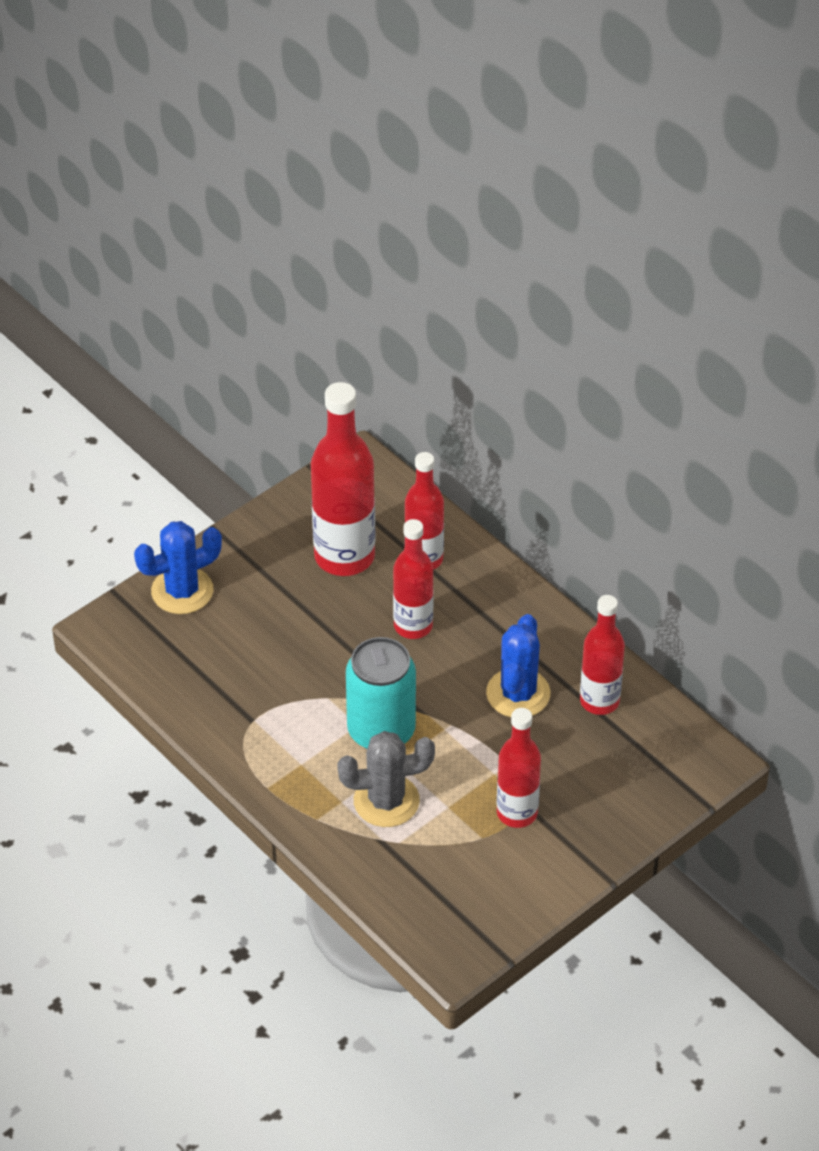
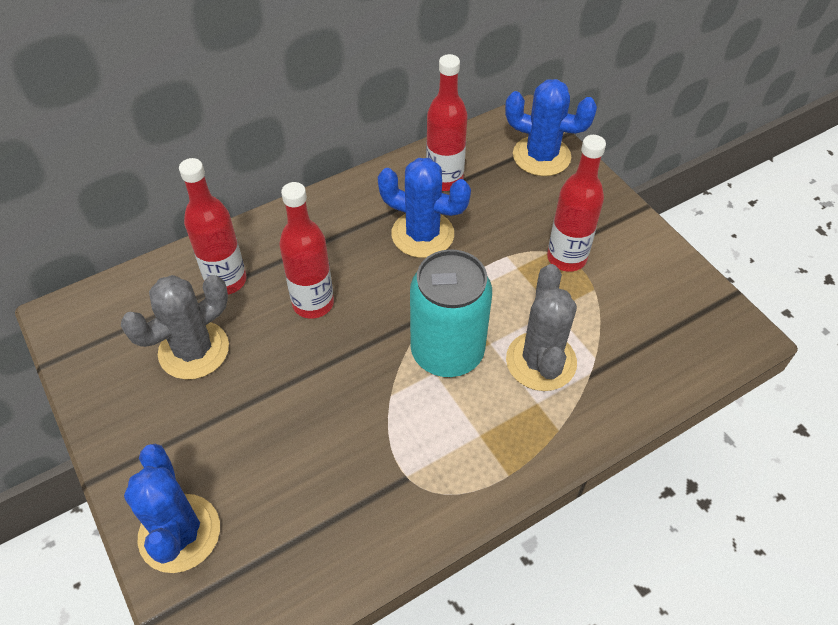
camera: 80 degrees left, 5 degrees up
red bottle [311,382,376,576] -> grey cactus [121,275,229,380]
none -> blue cactus [505,79,597,176]

